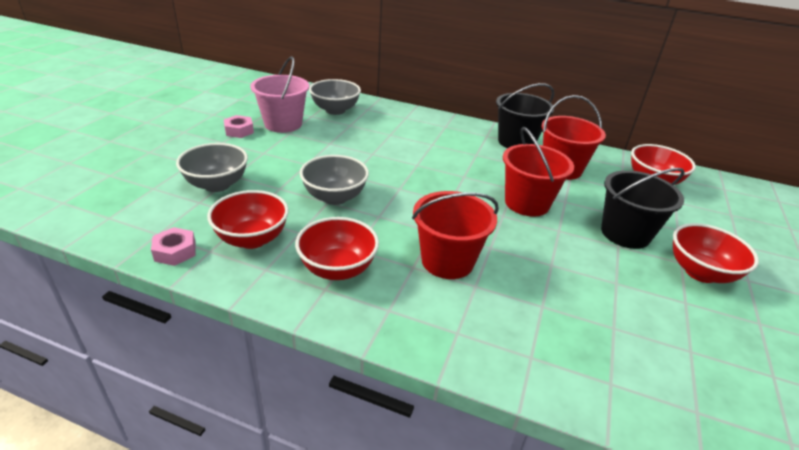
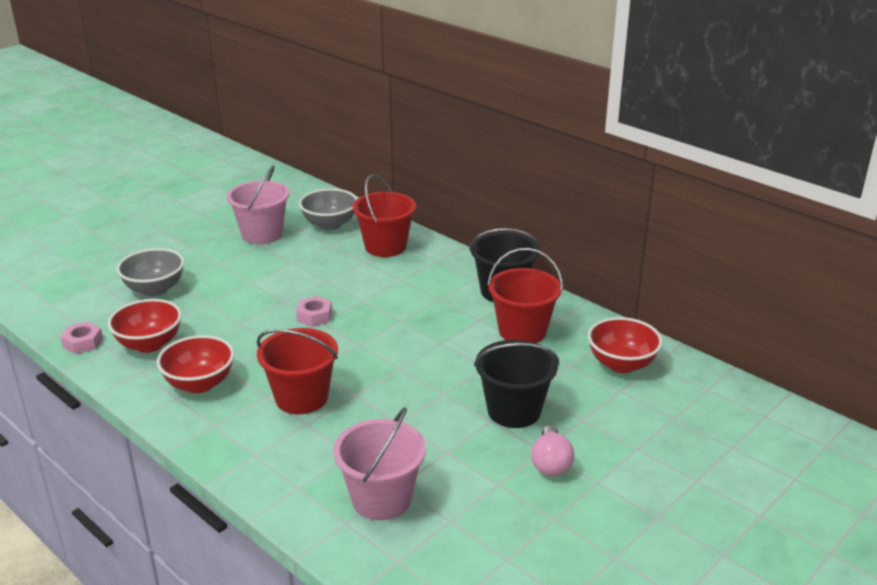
camera: 25 degrees right, 5 degrees down
pink nut [224,115,254,138] -> pink nut moved to [296,296,332,327]
grey bowl [300,155,369,205] -> none
red bucket [503,127,574,216] -> red bucket moved to [353,174,416,257]
red bowl [673,223,759,283] -> pink light bulb [531,425,574,476]
none -> pink bucket [333,407,426,520]

